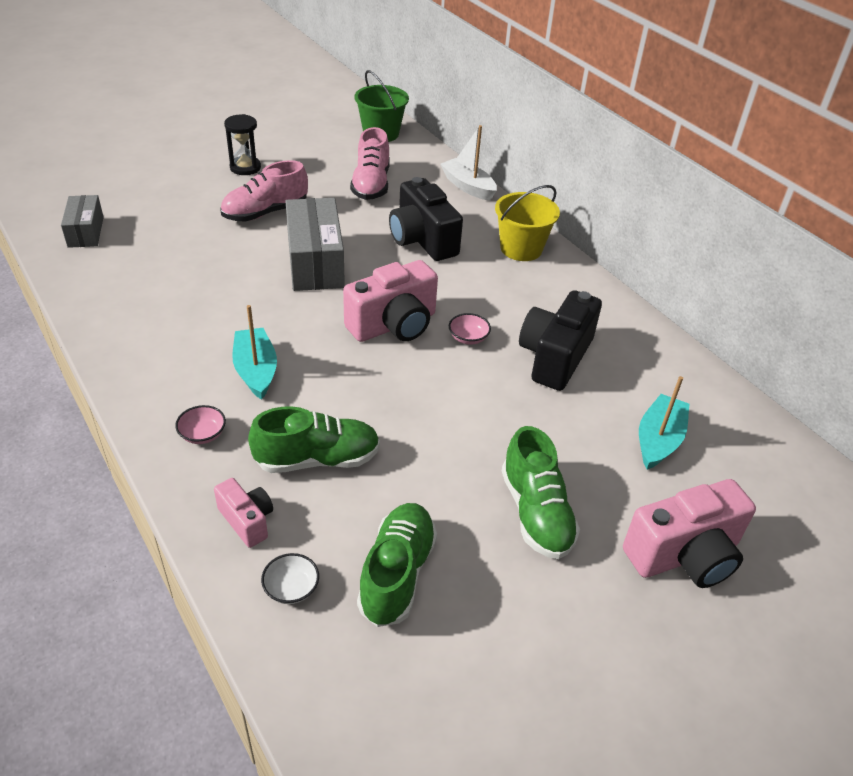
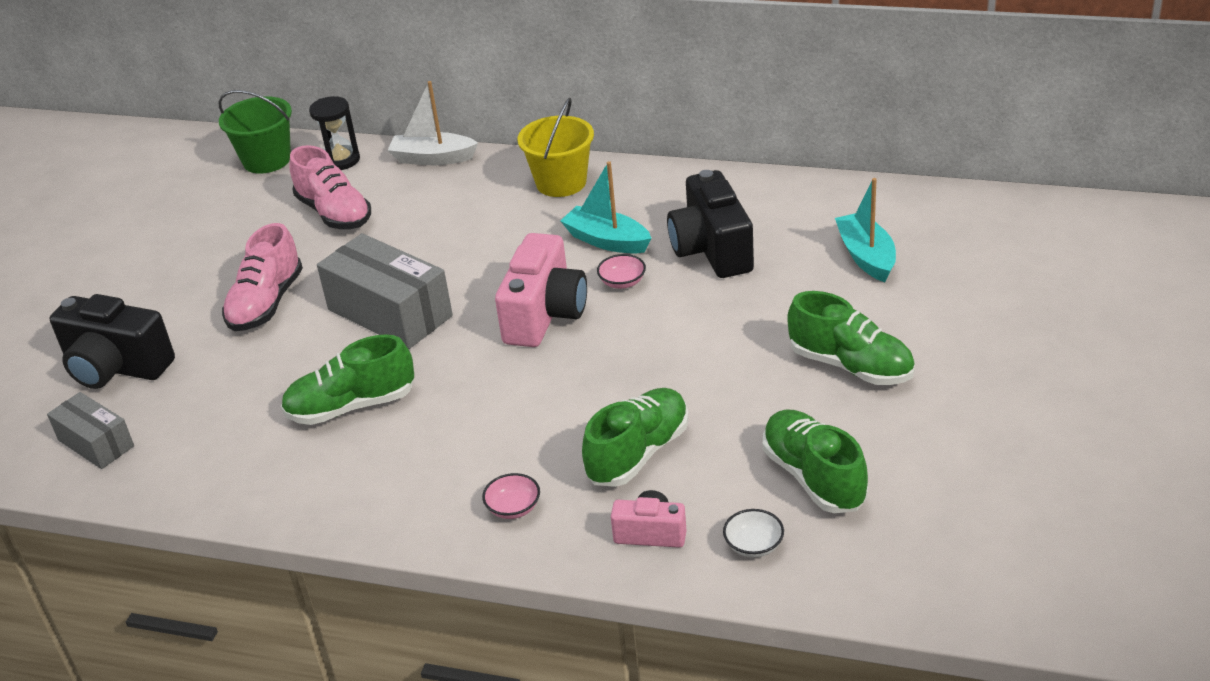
camera: 35 degrees left, 5 degrees down
black hourglass [224,114,261,175] -> black hourglass moved to [309,96,360,170]
turquoise boat [232,305,277,400] -> turquoise boat moved to [560,161,652,254]
black camera [389,177,463,261] -> black camera moved to [50,294,175,389]
pink camera [623,479,756,588] -> none
none -> green shoe [281,334,414,425]

